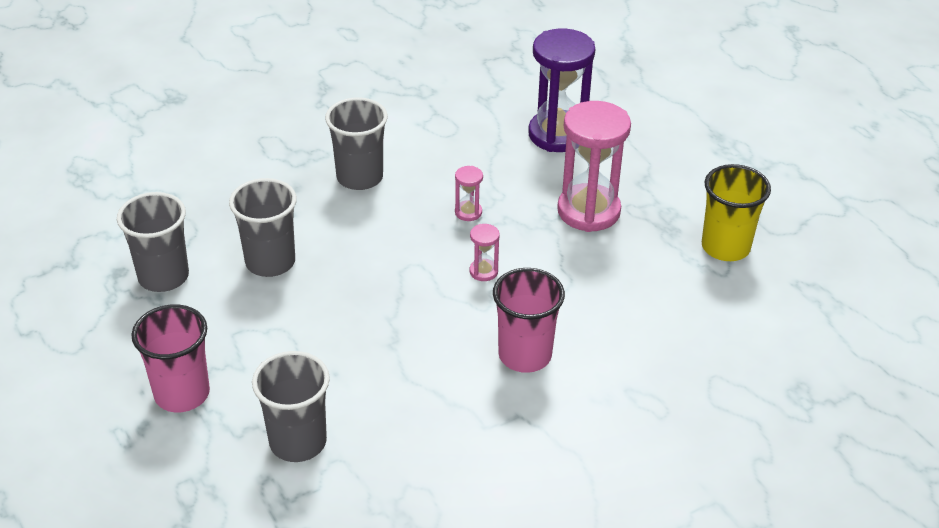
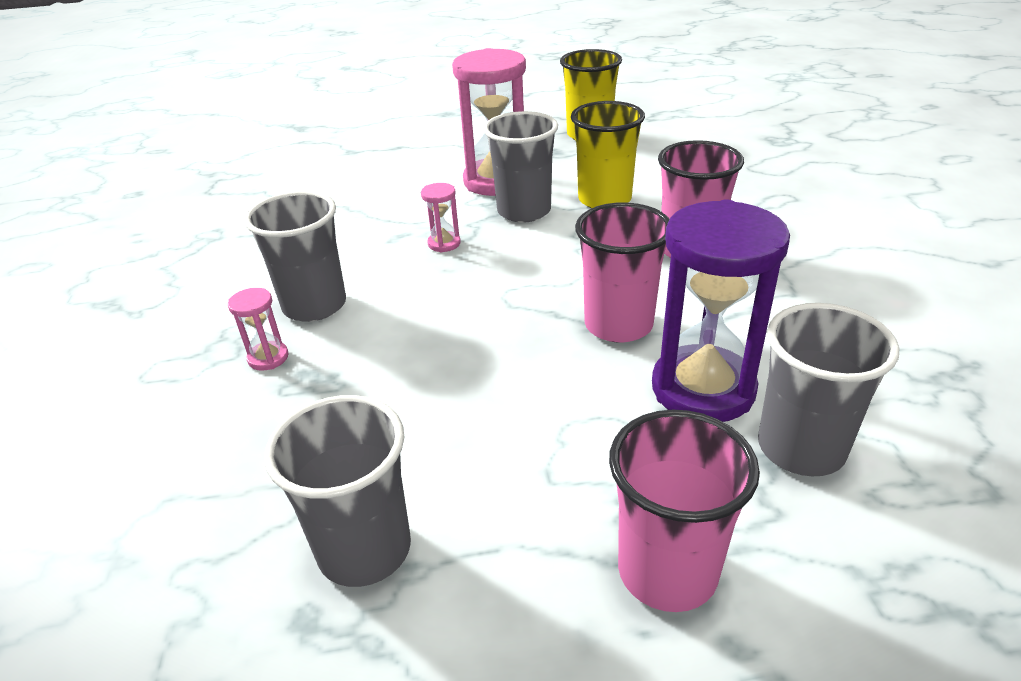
camera: 65 degrees left, 5 degrees down
grey cup [229,178,297,277] -> grey cup moved to [483,111,558,222]
pink hourglass [469,224,500,281] -> pink hourglass moved to [228,288,289,371]
purple hourglass [528,28,595,152] -> purple hourglass moved to [652,199,790,422]
none -> yellow cup [571,101,645,208]
none -> pink cup [575,202,669,342]

